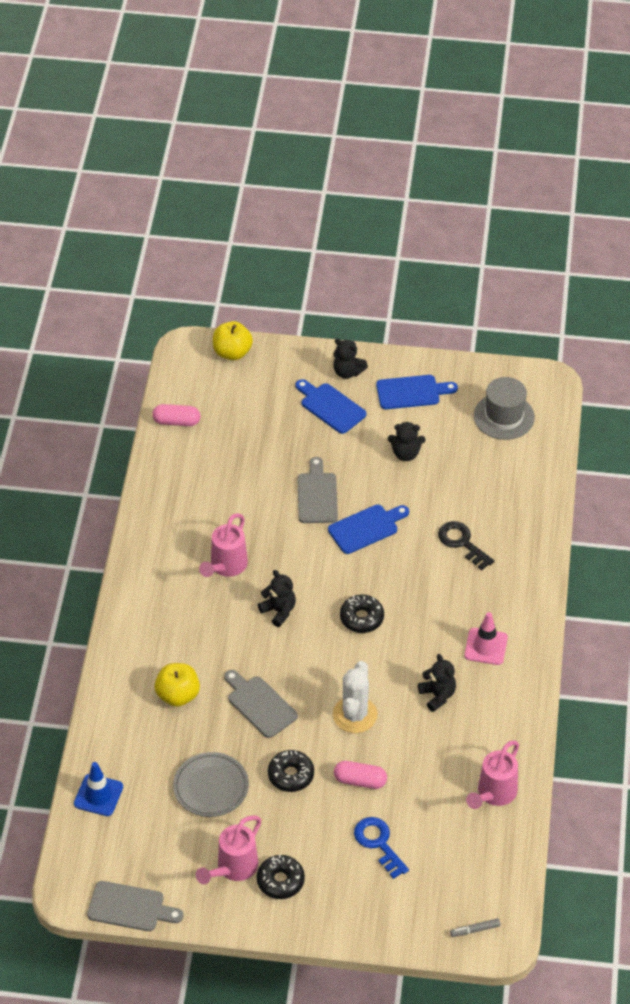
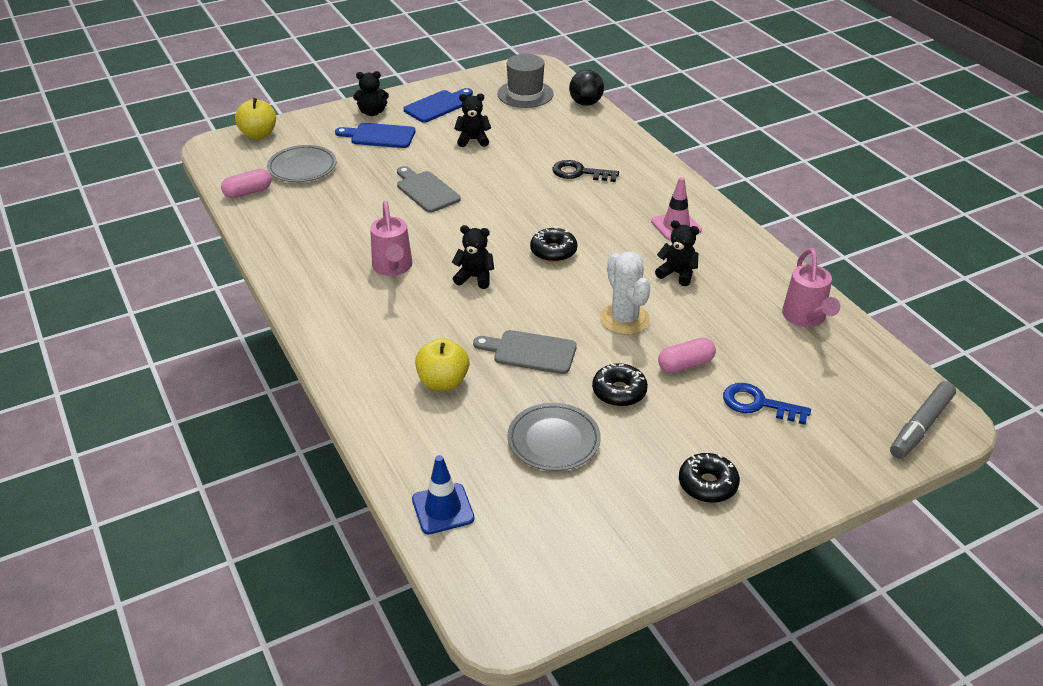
camera: 35 degrees left, 10 degrees down
grey cutting board [87,881,183,931] -> none
pink watering can [196,815,261,884] -> none
blue cutting board [328,505,409,554] -> none
black teddy bear [388,422,425,461] -> black teddy bear turned 150 degrees counterclockwise [454,93,491,147]
grey marker [450,918,500,937] -> grey marker [890,381,956,459], size x1.99
none -> grey plate [267,145,336,182]
none -> black ball [569,70,604,106]

